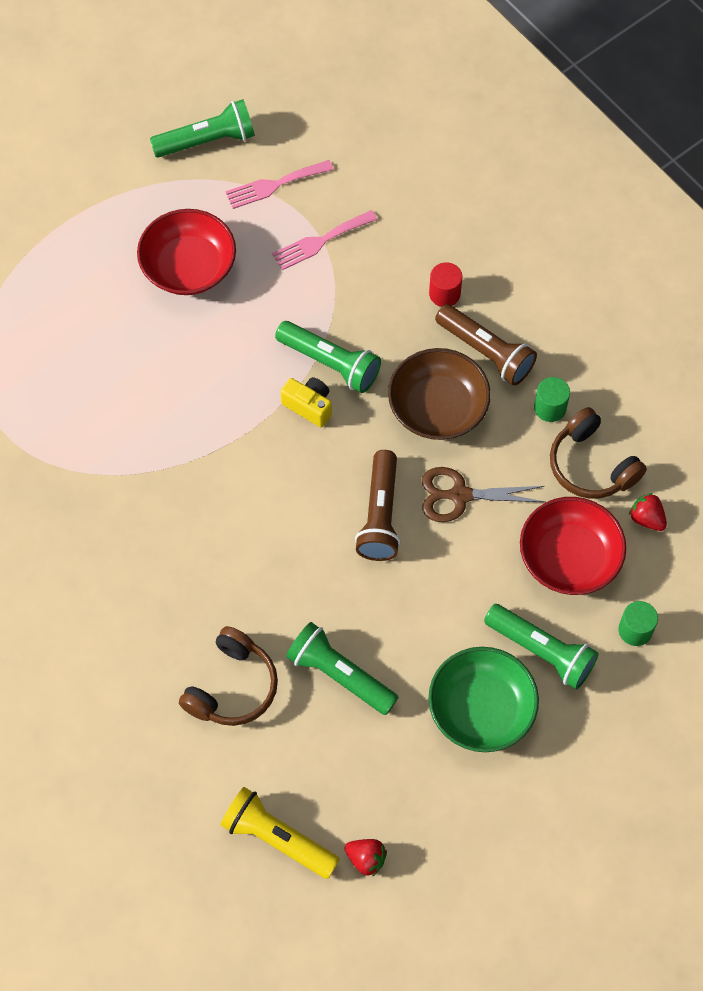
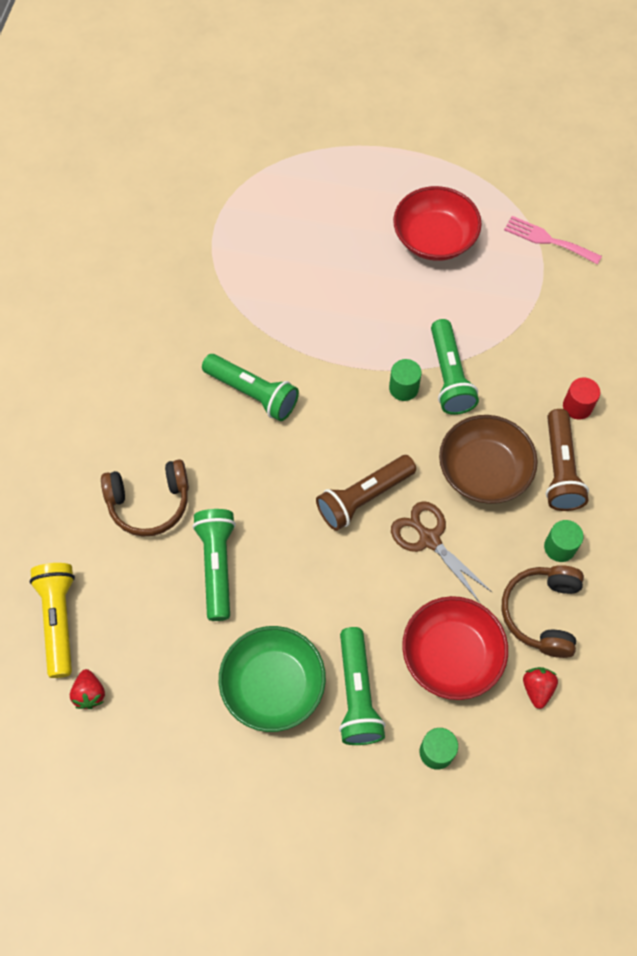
camera: 50 degrees right, 0 degrees up
green flashlight [150,99,255,158] -> green flashlight moved to [202,354,299,421]
pink fork [272,210,378,270] -> none
yellow camera [281,377,332,427] -> green cylinder [389,359,422,401]

